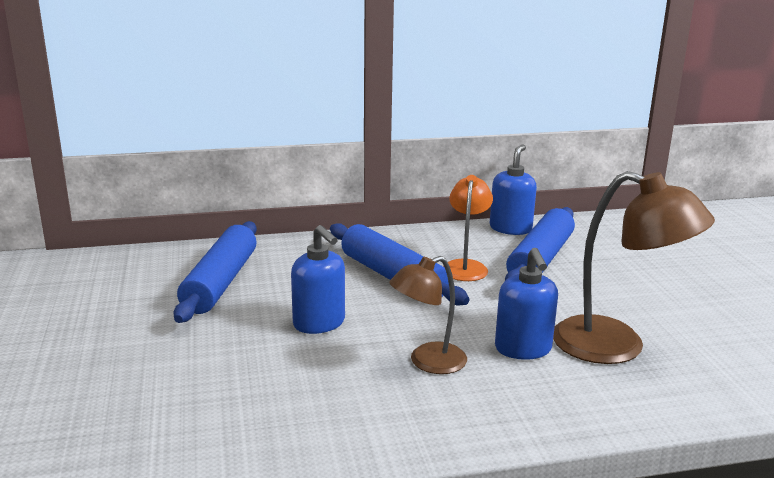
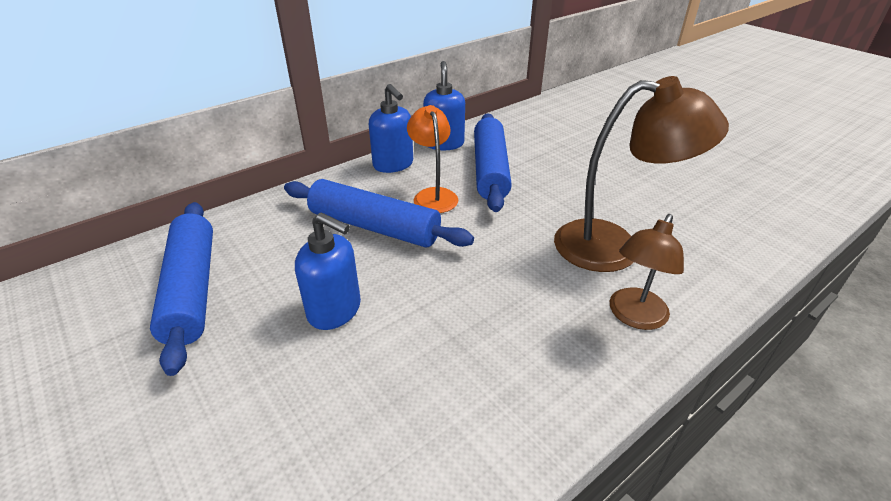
camera: 25 degrees left, 15 degrees up
brown lamp [389,256,467,374] -> brown lamp moved to [610,214,684,330]
blue soap dispenser [495,248,558,360] -> blue soap dispenser moved to [369,84,413,173]

